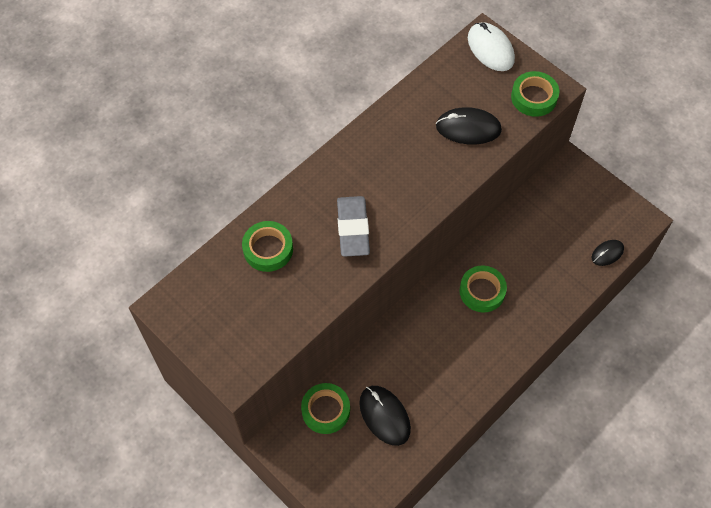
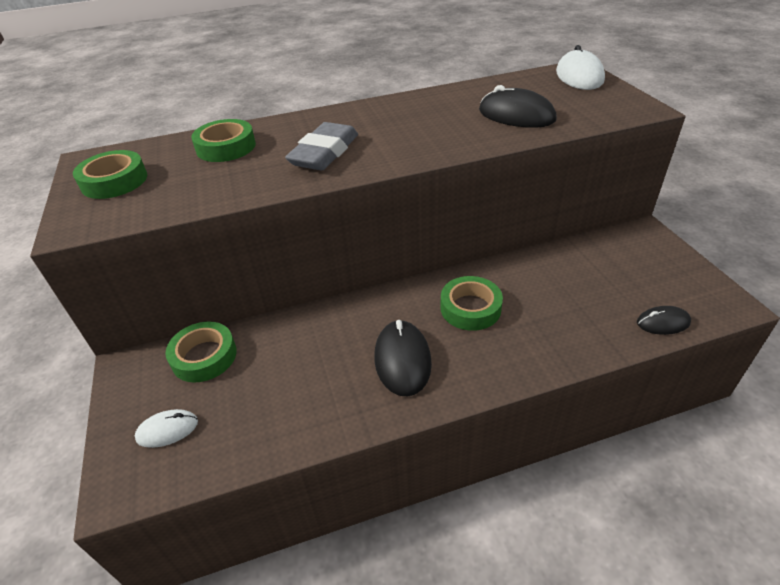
camera: 30 degrees right, 20 degrees down
black mouse [359,386,411,446] -> black mouse moved to [374,320,432,396]
green tape [511,71,559,117] -> green tape moved to [73,150,147,199]
none -> white mouse [135,409,198,448]

